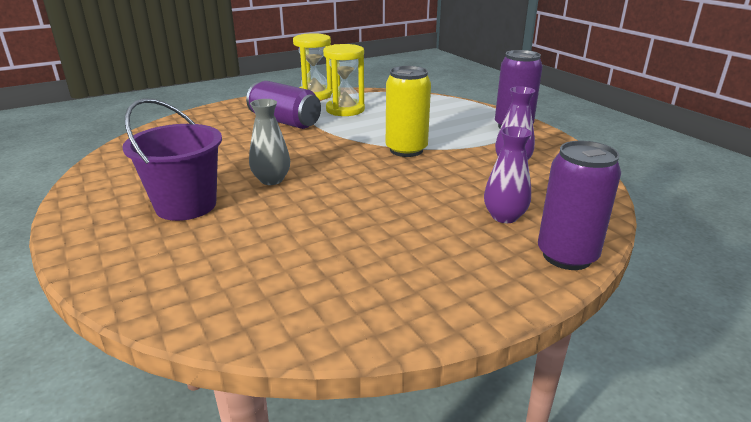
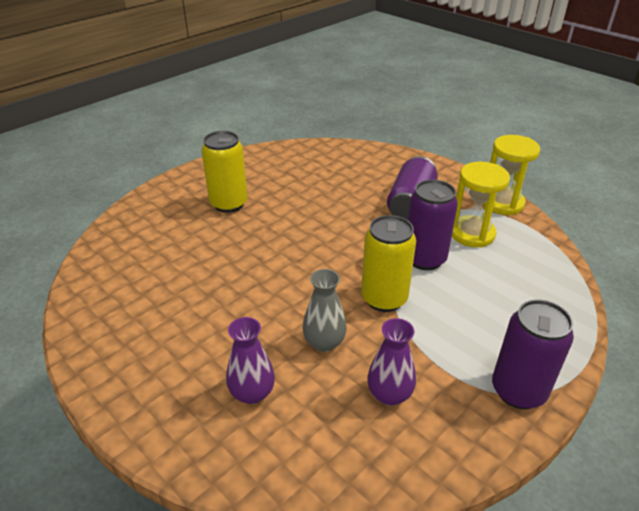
camera: 75 degrees right, 10 degrees up
purple bucket [122,98,222,221] -> yellow can [202,131,248,213]
grey vase [249,99,290,185] -> grey vase moved to [303,269,347,352]
purple can [538,141,621,270] -> purple can moved to [408,180,458,270]

